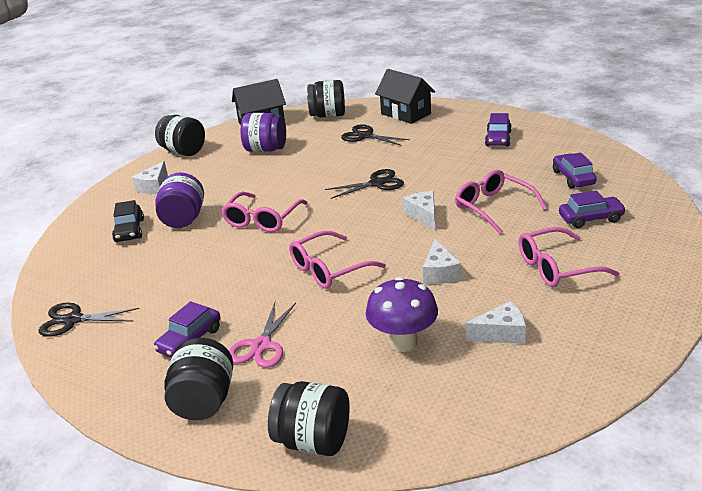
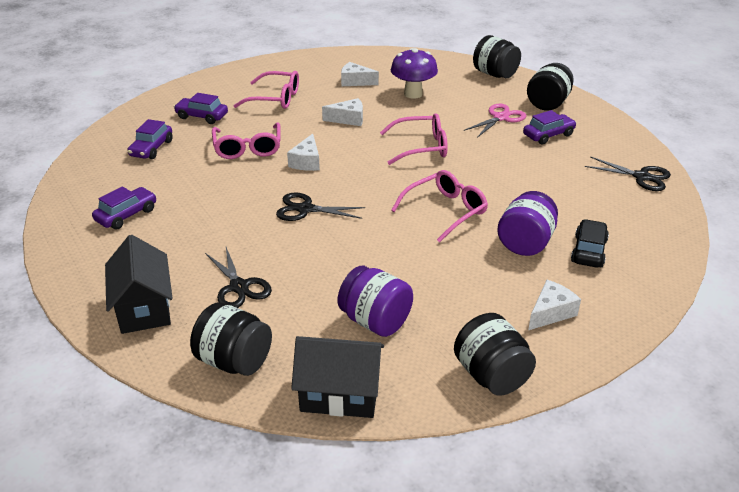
camera: 155 degrees left, 5 degrees up
white cheese [423,239,461,284] -> white cheese turned 60 degrees clockwise [322,98,363,126]

